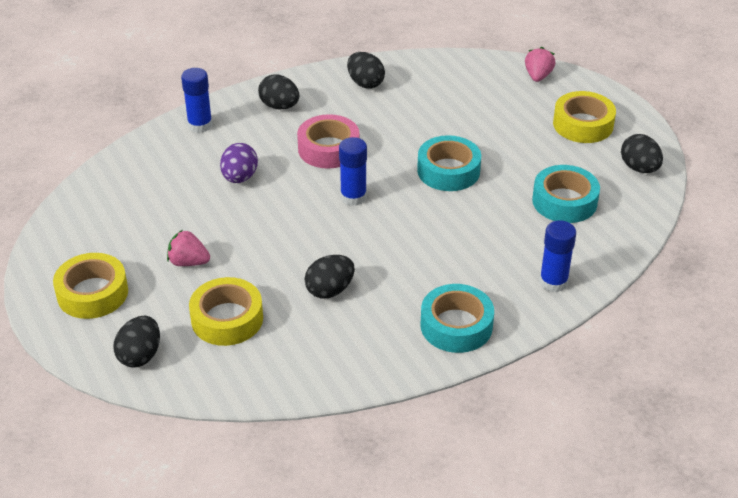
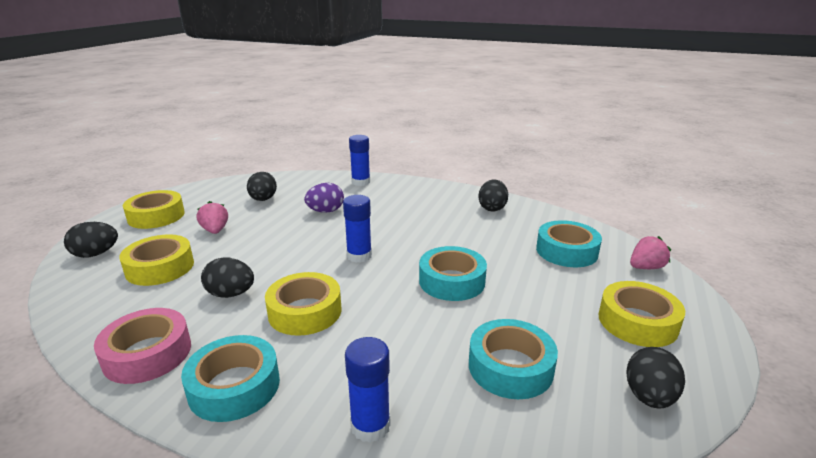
camera: 50 degrees right, 15 degrees down
black egg [258,74,299,109] -> black egg moved to [247,172,277,201]
pink tape [297,114,359,169] -> pink tape moved to [94,308,191,384]
none -> yellow tape [265,272,341,336]
none -> turquoise tape [536,220,602,267]

